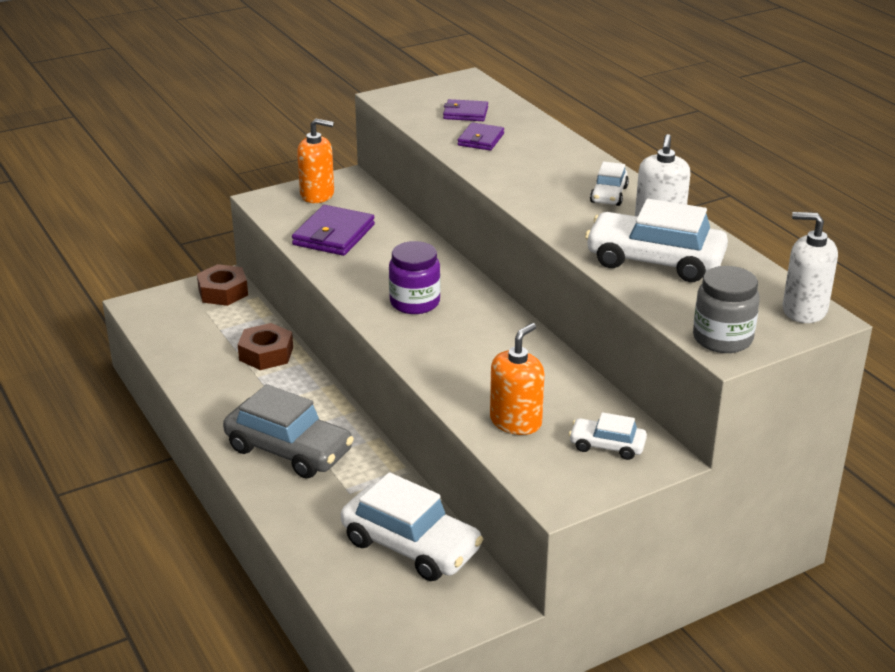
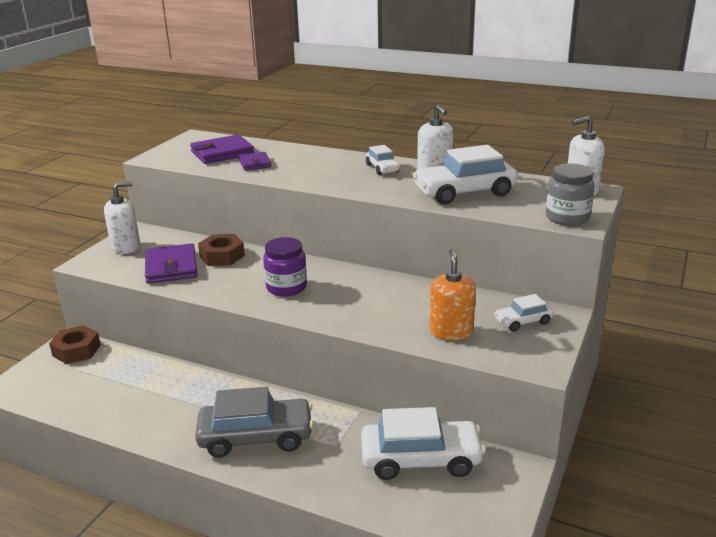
camera: 35 degrees left, 5 degrees down
brown nut [238,323,293,370] -> brown nut moved to [198,234,245,266]
orange soap dispenser [297,119,334,203] -> white soap dispenser [104,182,140,254]
purple wallet [443,99,488,121] -> purple wallet [190,135,255,164], size x1.65

